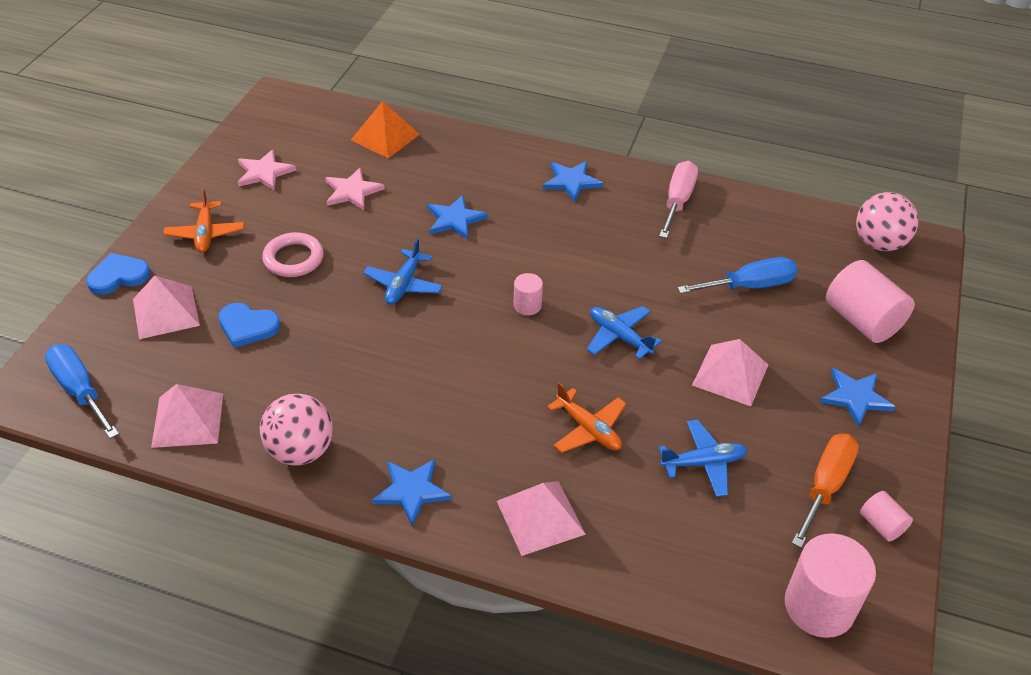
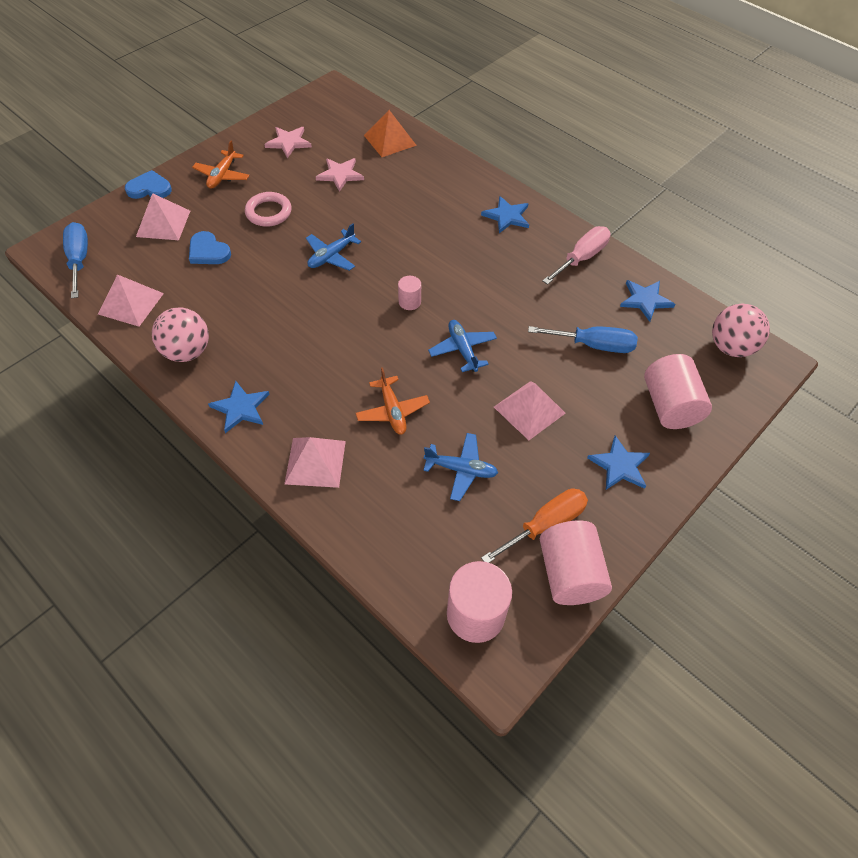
camera: 25 degrees right, 10 degrees up
blue star [427,195,488,240] -> blue star moved to [620,280,675,322]
pink cylinder [860,491,913,542] -> pink cylinder [540,521,612,605], size x1.98

